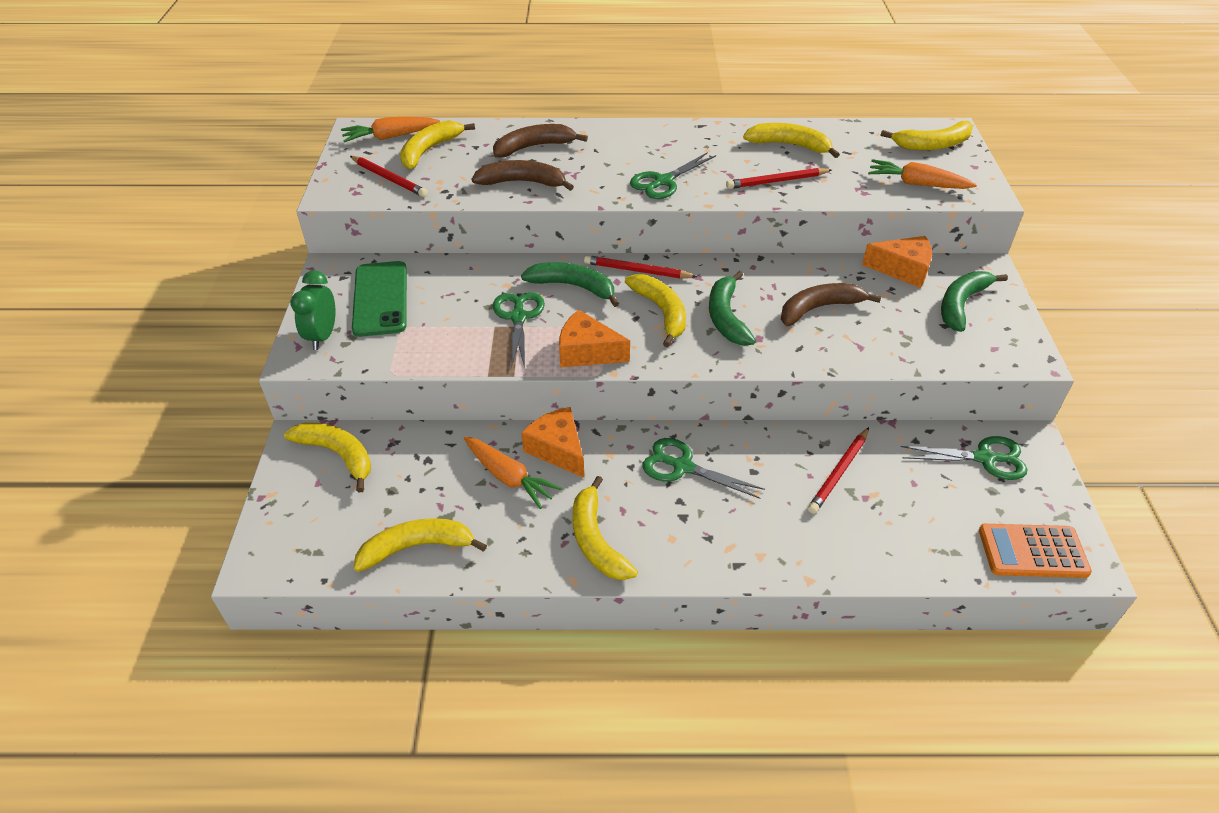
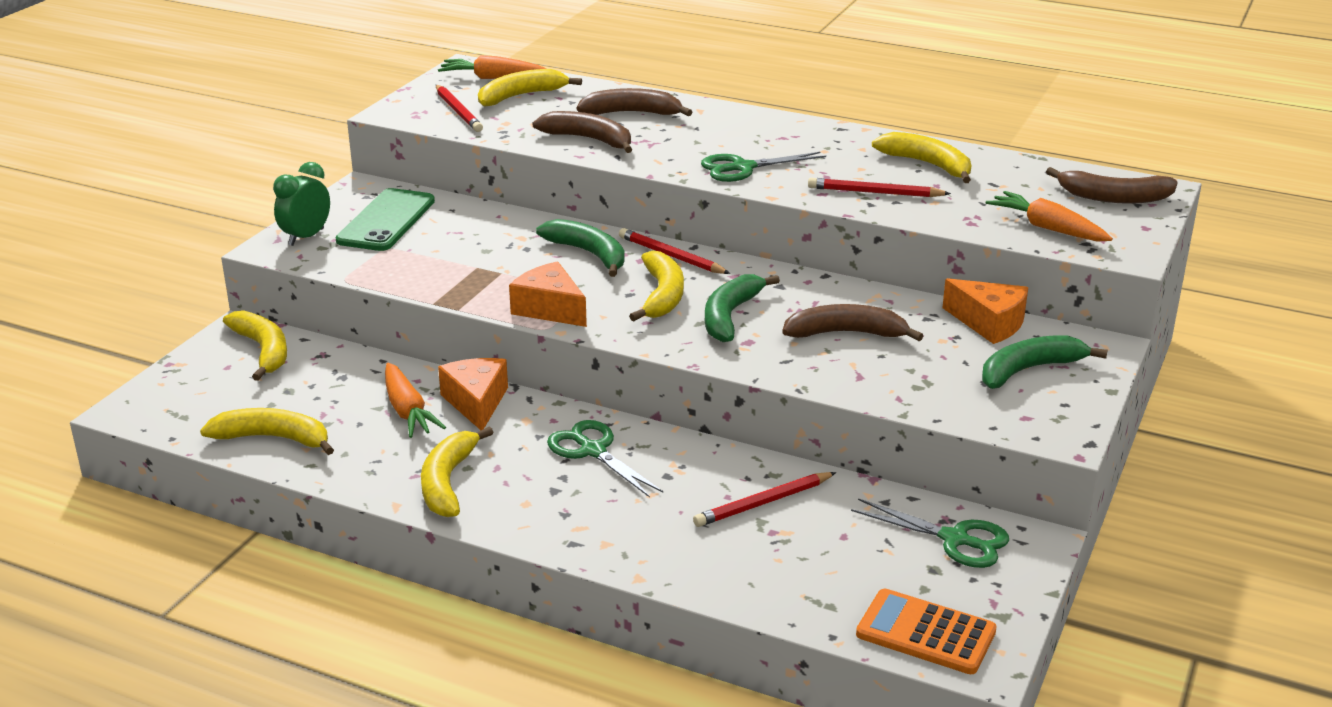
camera: 25 degrees right, 15 degrees down
green scissors [493,292,545,368] -> none
yellow banana [881,121,973,150] -> brown banana [1046,167,1178,204]

